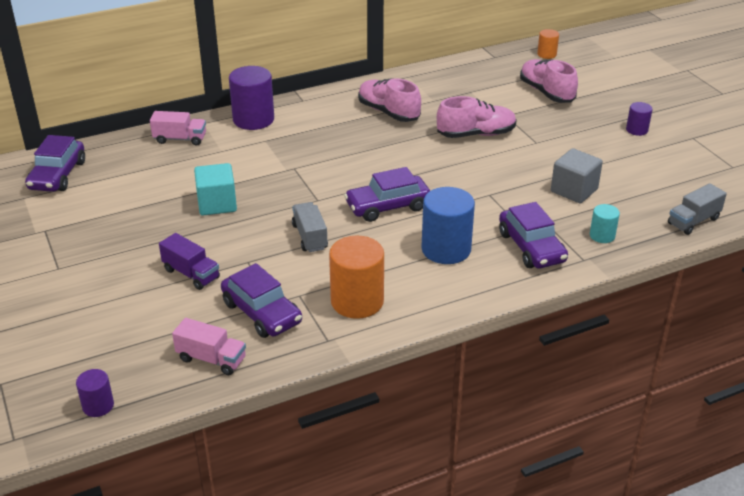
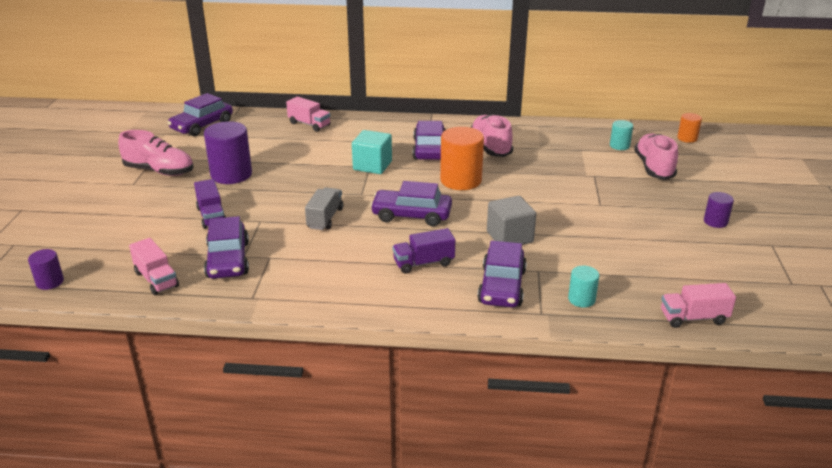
camera: 30 degrees right, 5 degrees down
turquoise cube [194,163,237,215] -> turquoise cube moved to [352,130,392,174]
purple cylinder [229,66,274,130] -> purple cylinder moved to [204,121,252,184]
orange cylinder [329,236,384,319] -> orange cylinder moved to [440,127,484,190]
blue cylinder [421,187,475,264] -> purple truck [393,228,455,274]
pink shoe [437,96,517,138] -> pink shoe moved to [118,130,194,176]
grey cube [551,148,603,203] -> grey cube moved to [487,196,536,245]
grey truck [668,183,727,235] -> pink truck [661,283,736,328]
none -> purple car [413,121,446,160]
none -> turquoise cylinder [610,120,633,150]

